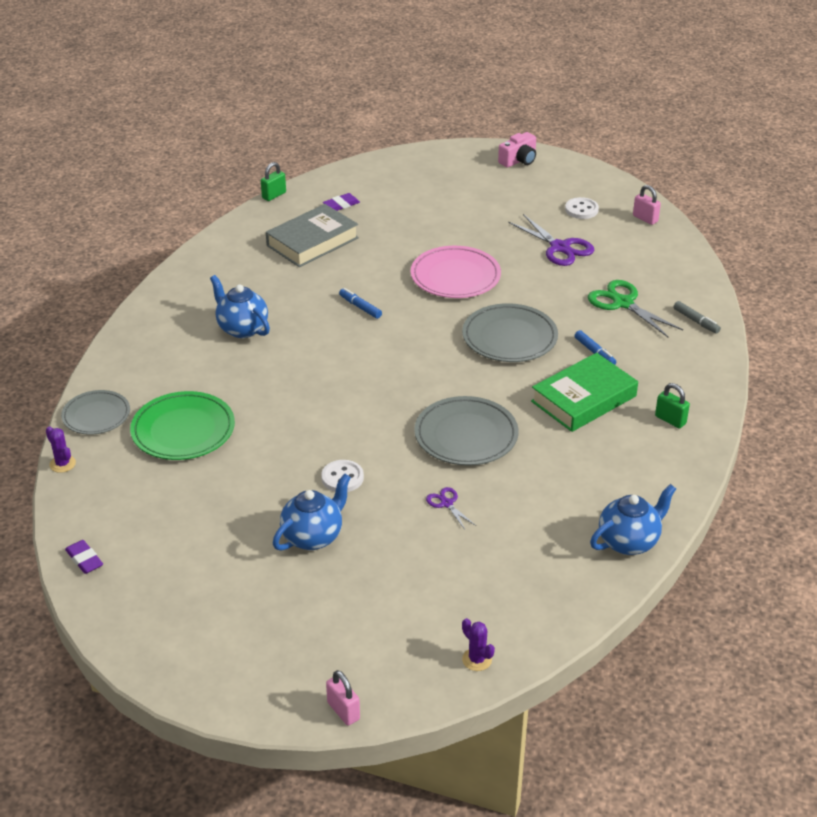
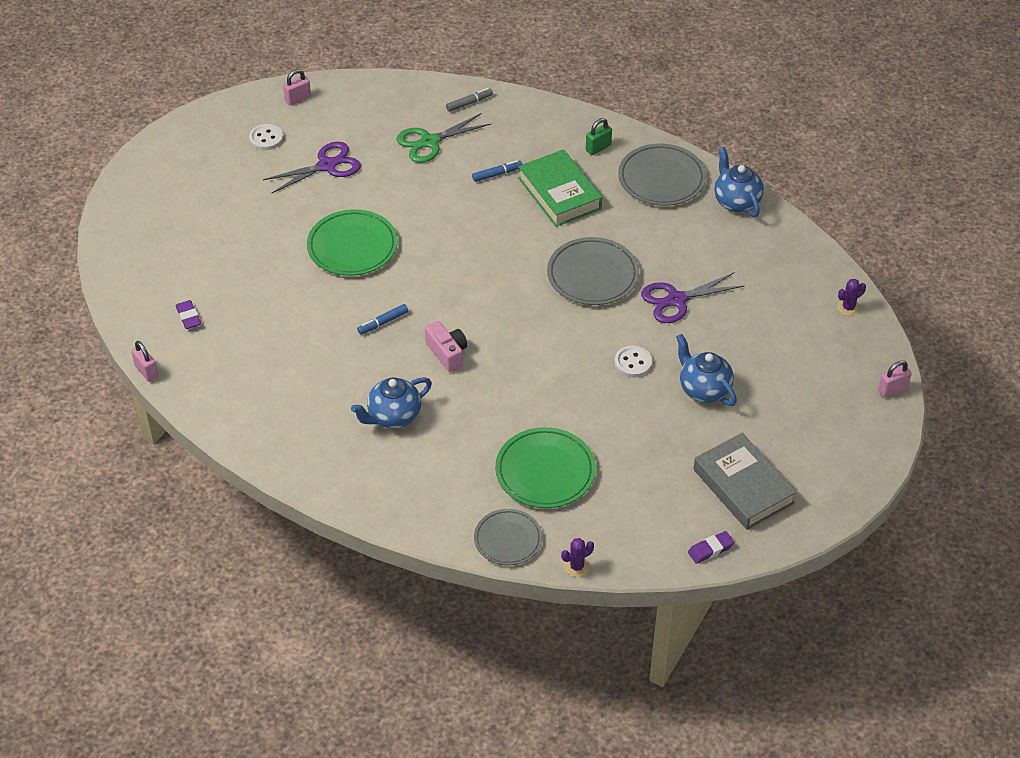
camera: 80 degrees left, 10 degrees up
green padlock [261,162,286,201] -> pink padlock [131,341,158,382]
grey book [266,204,359,267] -> grey book moved to [693,433,797,530]
pink plate [411,246,501,298] -> green plate [307,209,398,276]
purple scissors [426,487,476,530] -> purple scissors [641,272,745,323], size x1.95
grey plate [462,303,558,362] -> grey plate moved to [618,144,706,206]
pink camera [498,132,536,168] -> pink camera moved to [425,321,467,372]

